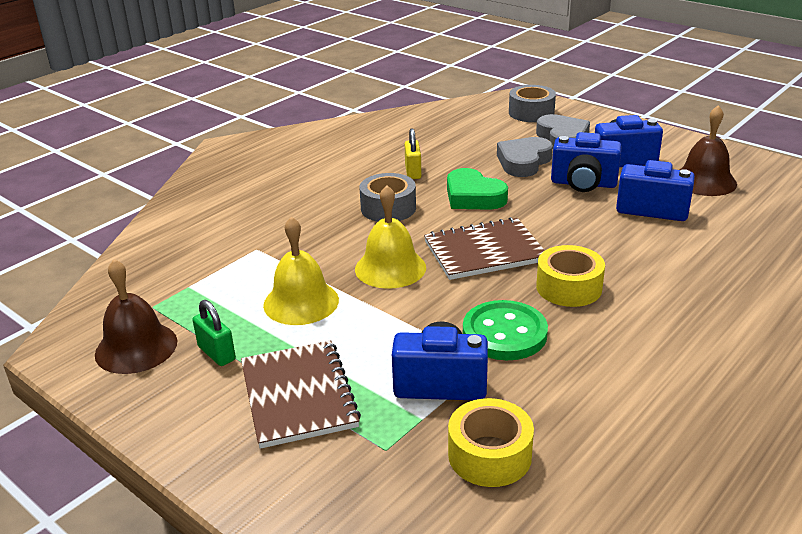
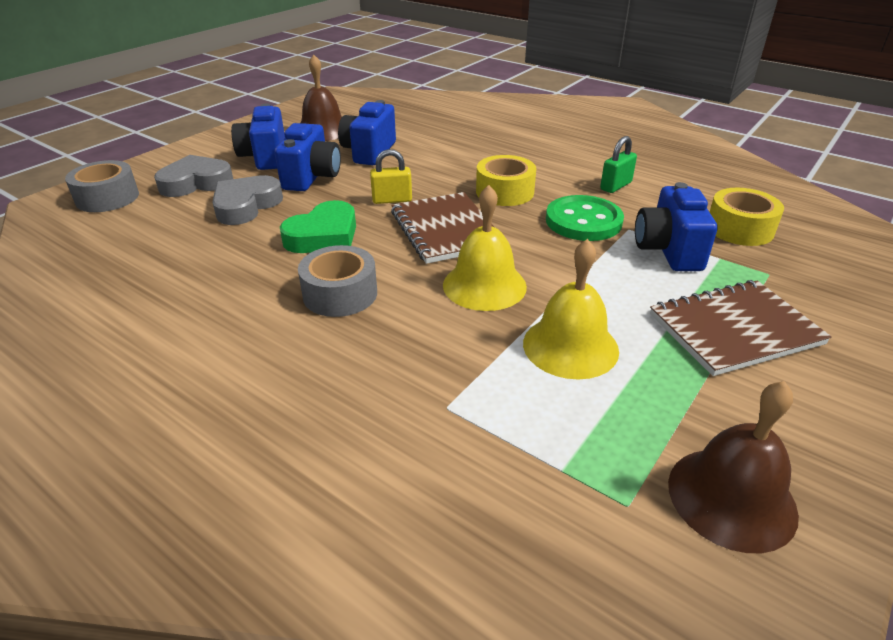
camera: 95 degrees left, 5 degrees up
green padlock [193,300,236,366] -> green padlock moved to [600,136,637,193]
yellow padlock [405,128,421,179] -> yellow padlock moved to [370,149,412,204]
grey heart [497,137,553,177] -> grey heart turned 90 degrees clockwise [212,175,283,225]

